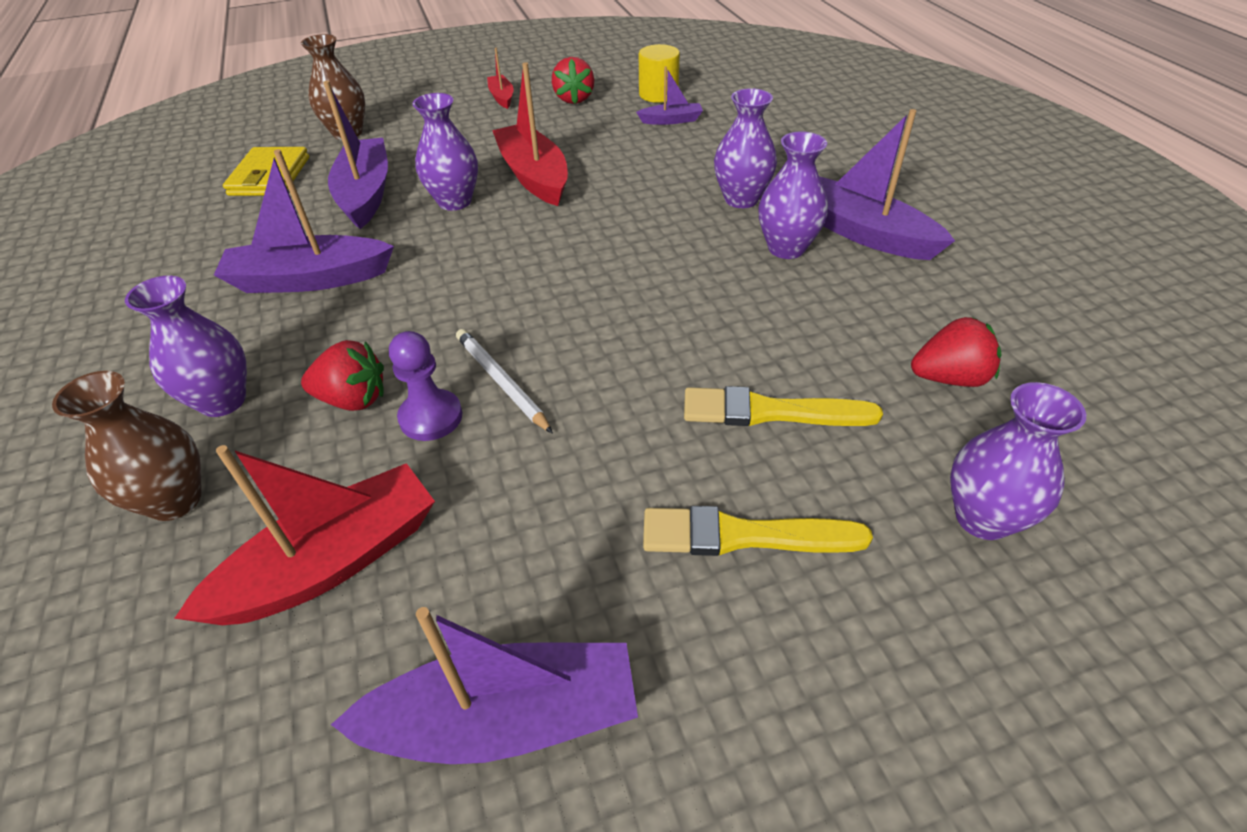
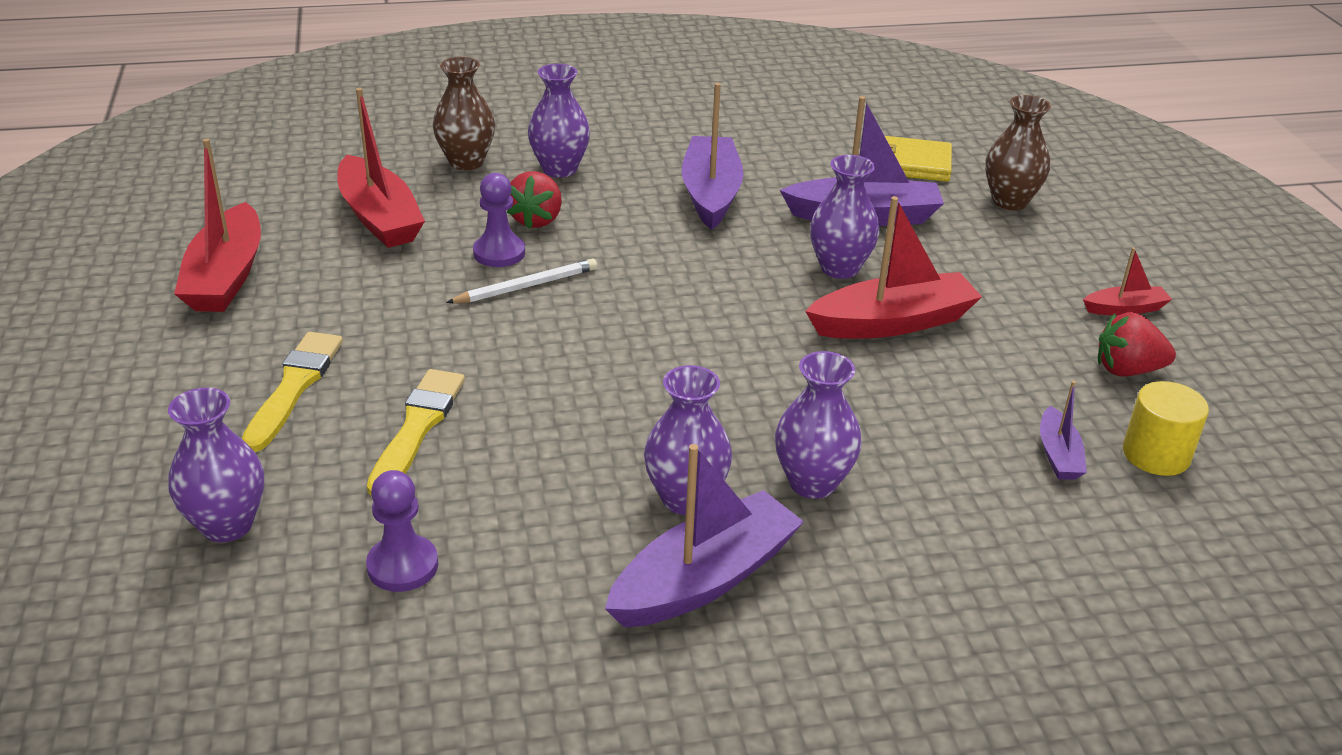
camera: 95 degrees right, 10 degrees down
purple boat [331,607,638,764] -> red boat [174,138,261,312]
red strawberry [911,317,1001,387] -> purple pawn [366,470,438,592]

